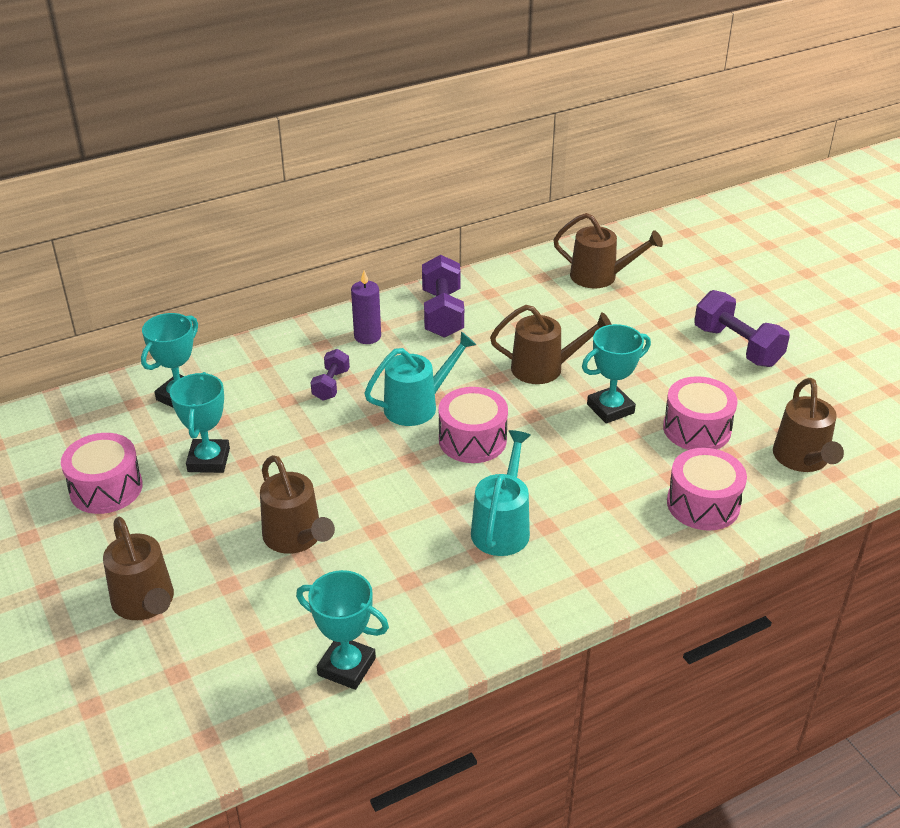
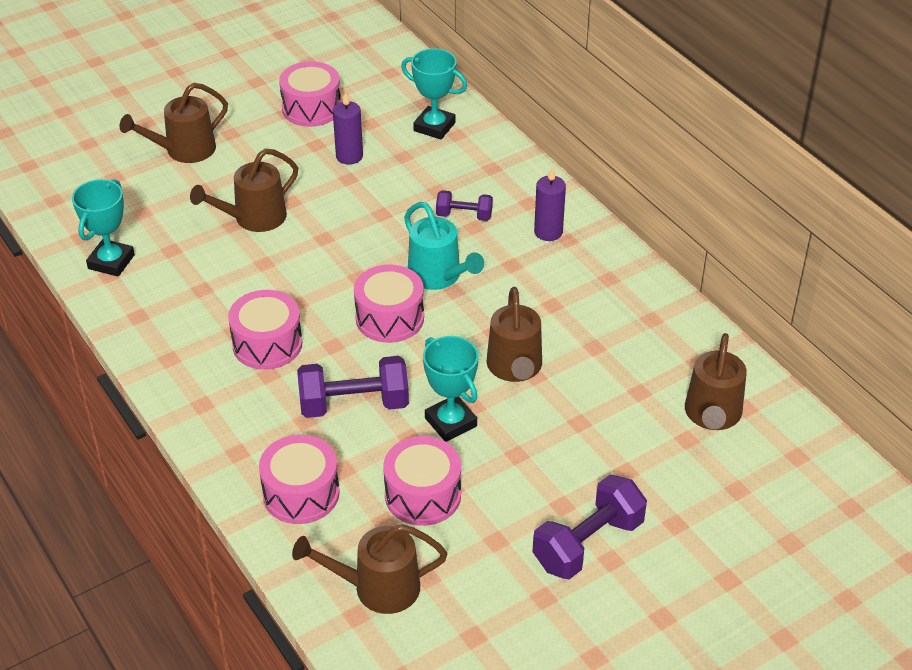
camera: 85 degrees right, 5 degrees up
turquoise trophy [170,372,230,473] -> purple candle [333,91,363,165]
purple dumbbell [422,255,464,338] -> purple dumbbell moved to [297,356,409,418]
turquoise watering can [471,430,531,556] -> pink drum [228,290,303,370]

